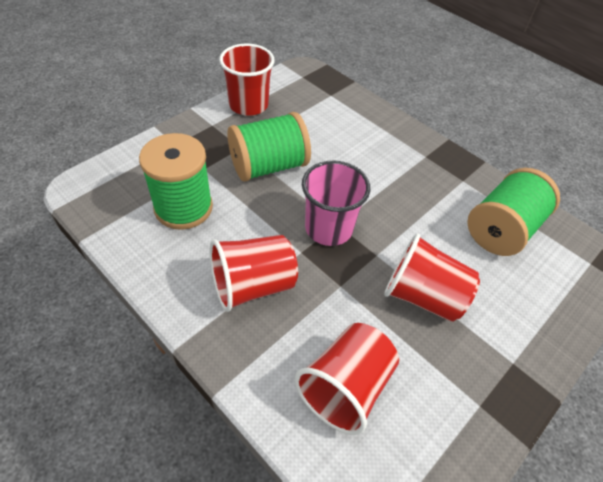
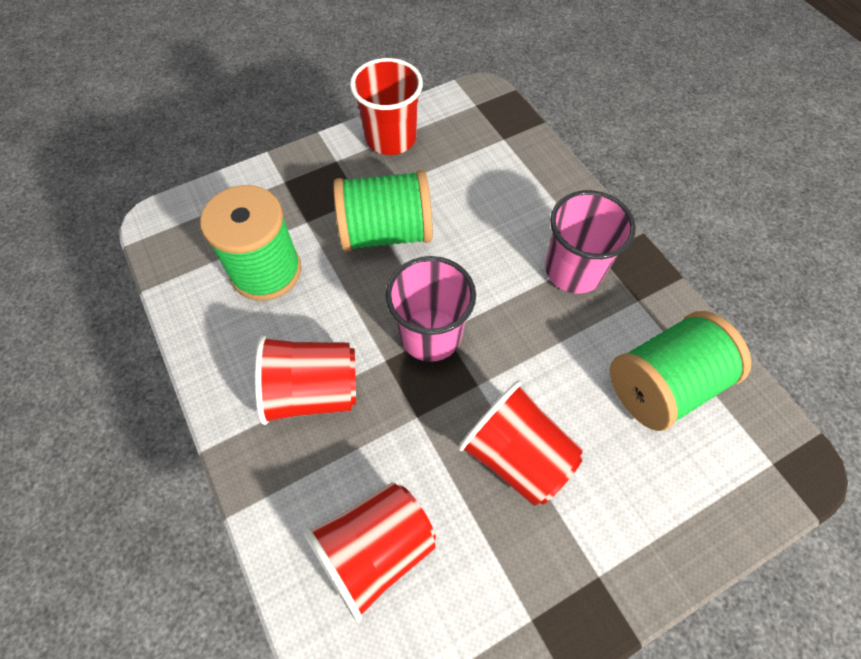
camera: 20 degrees right, 10 degrees up
none -> pink cup [545,190,636,293]

